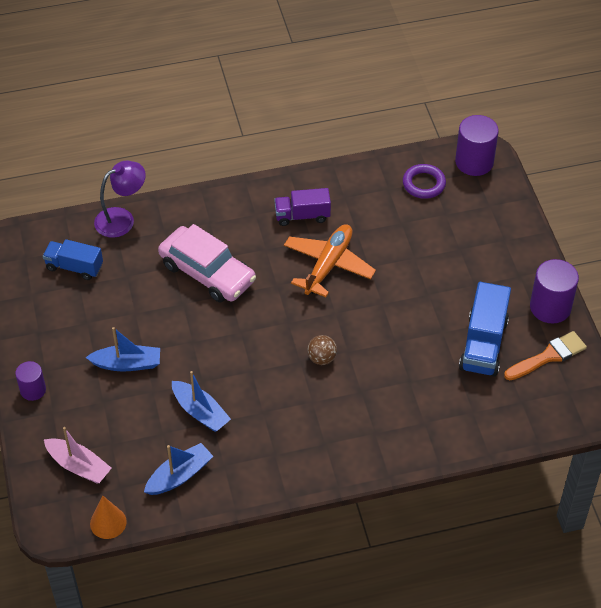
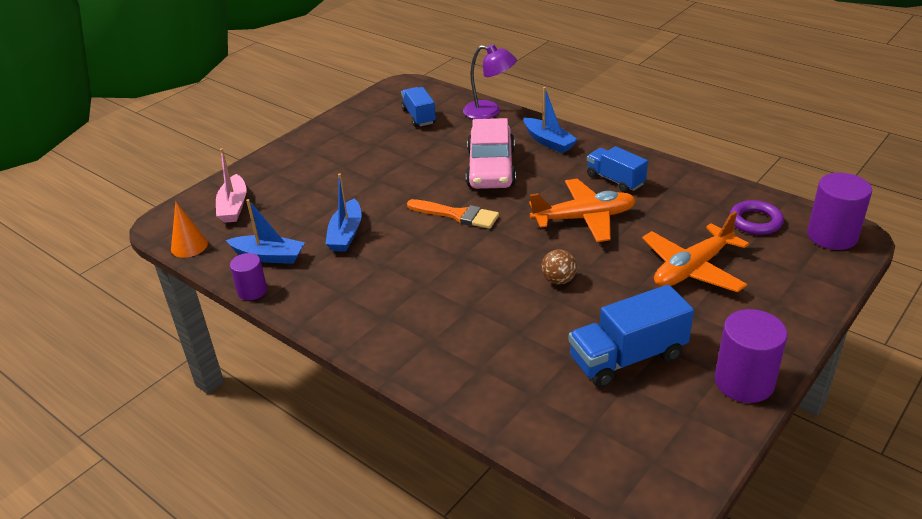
camera: 55 degrees right, 15 degrees down
purple cylinder [15,361,46,401] -> purple cylinder moved to [230,253,267,300]
blue boat [85,327,160,372] -> blue boat moved to [524,87,578,153]
purple truck [274,188,331,226] -> blue truck [587,146,648,193]
brown ball [307,335,337,365] -> brown ball moved to [541,249,577,285]
orange brush [504,331,587,380] -> orange brush moved to [407,199,499,229]
none -> orange plane [642,211,749,292]

